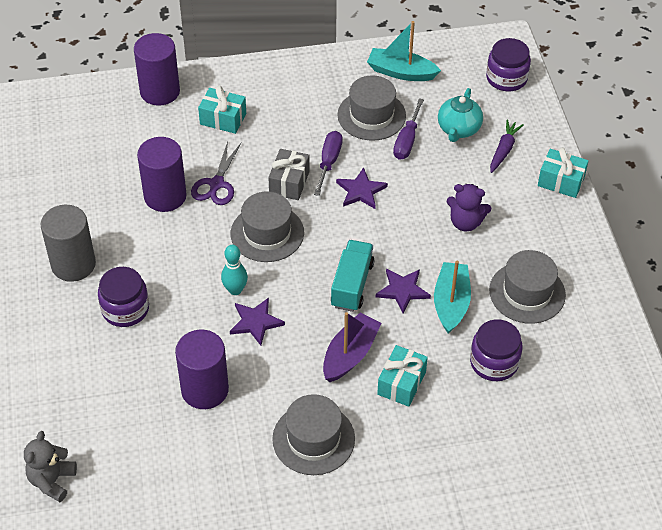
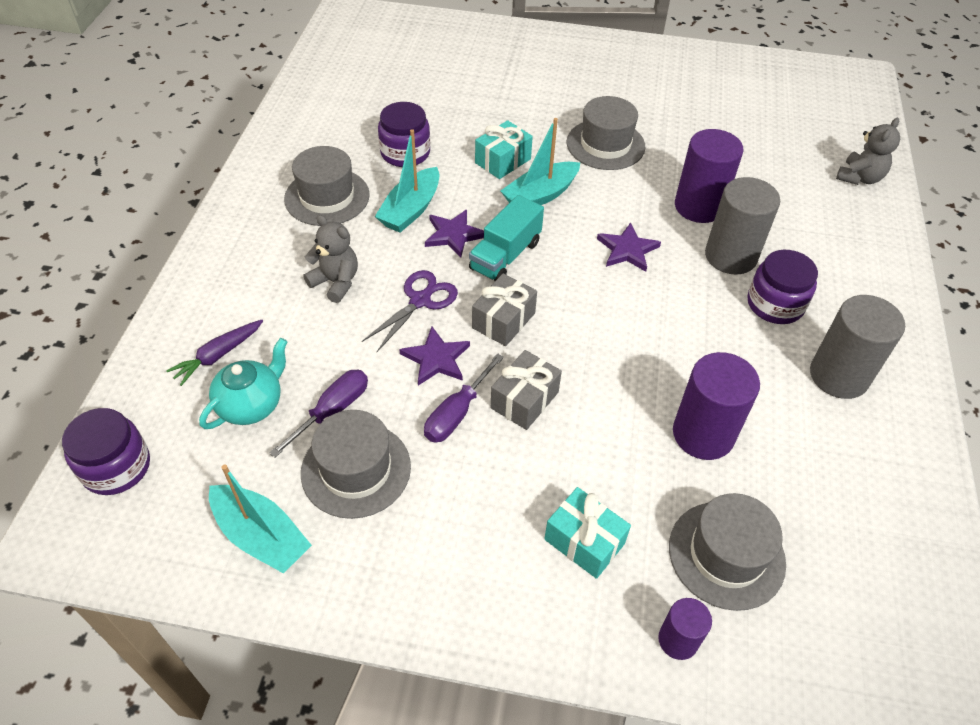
camera: 160 degrees left, 0 degrees up
purple cylinder [134,33,180,106] -> purple cylinder [658,598,712,660], size x0.55
purple scissors [191,142,241,205] -> purple scissors moved to [362,270,458,352]
turquoise bowling pin [221,245,248,295] -> none
grey hat [231,191,304,262] -> grey hat moved to [669,493,786,611]
purple boat [323,312,382,382] -> turquoise boat [501,118,580,205]
purple teddy bear [446,184,491,231] -> grey teddy bear [303,215,358,303]
turquoise gift [538,148,589,198] -> none
none -> grey gift [472,273,537,346]
none -> grey cylinder [705,177,780,274]

